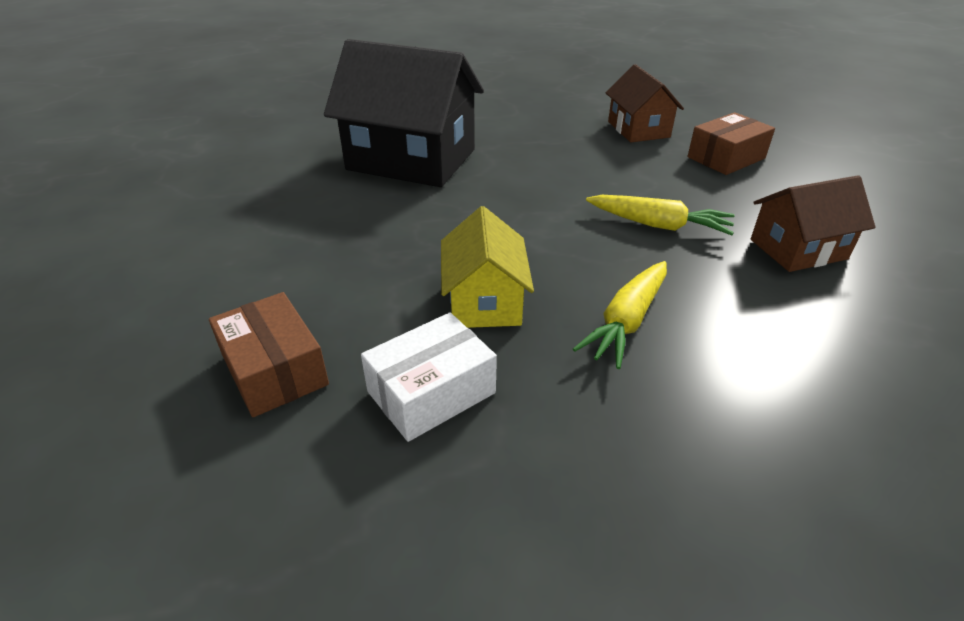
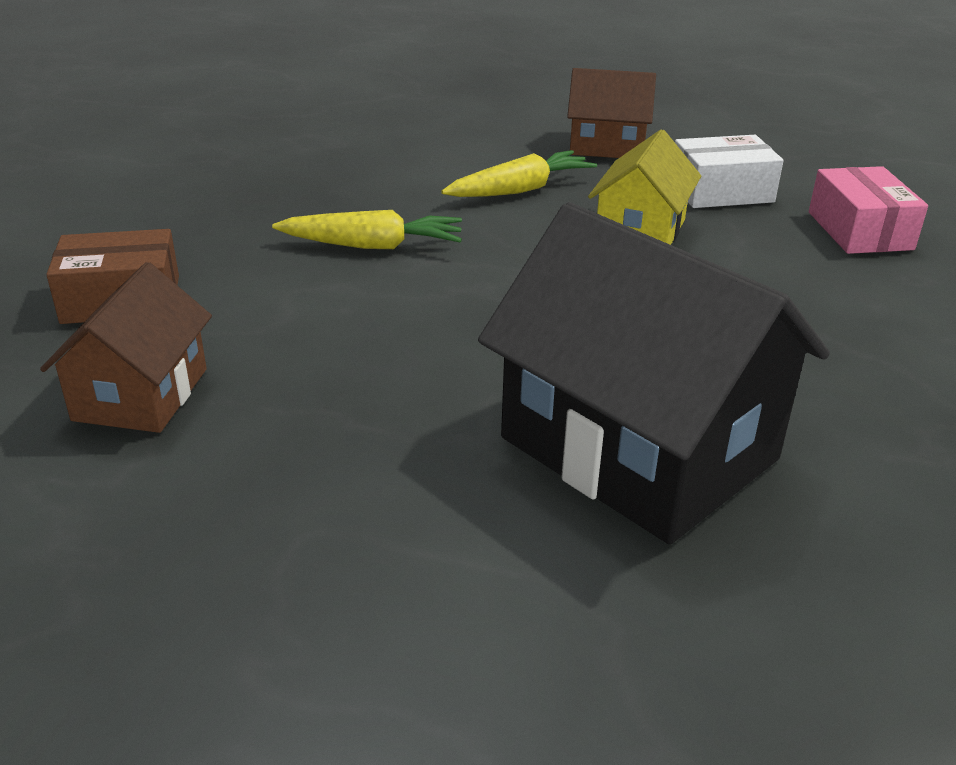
camera: 155 degrees left, 5 degrees down
brown box [209,292,329,417] -> pink box [809,166,928,254]
yellow carrot [586,195,735,235] -> yellow carrot turned 135 degrees clockwise [272,210,462,249]
brown house [751,175,876,272] -> brown house moved to [567,68,656,158]

